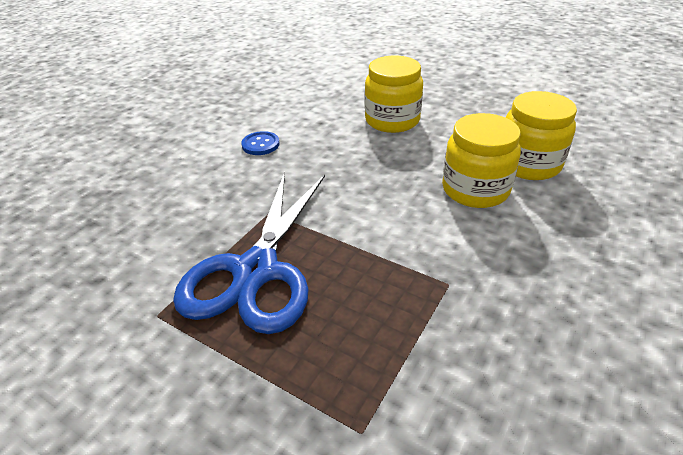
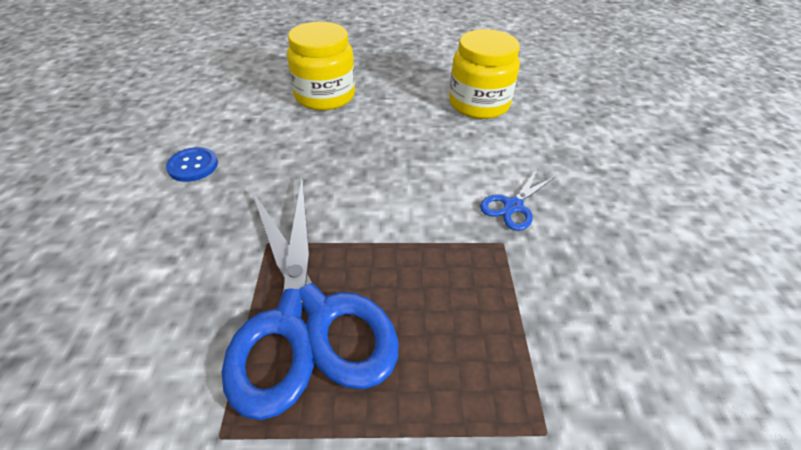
camera: 35 degrees left, 5 degrees up
yellow jar [442,113,521,208] -> none
none -> blue scissors [480,168,556,231]

